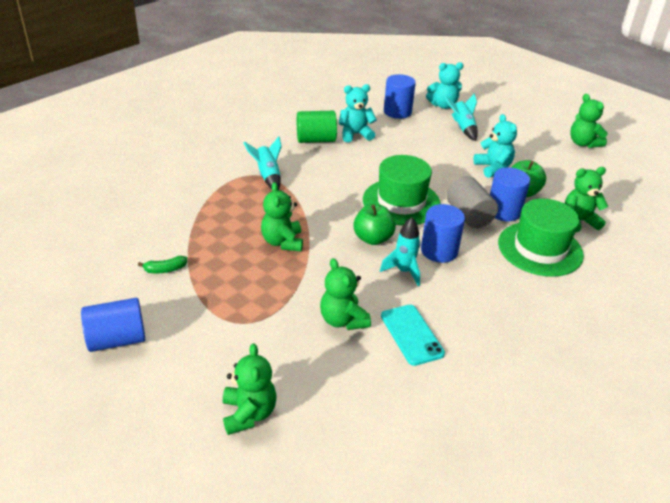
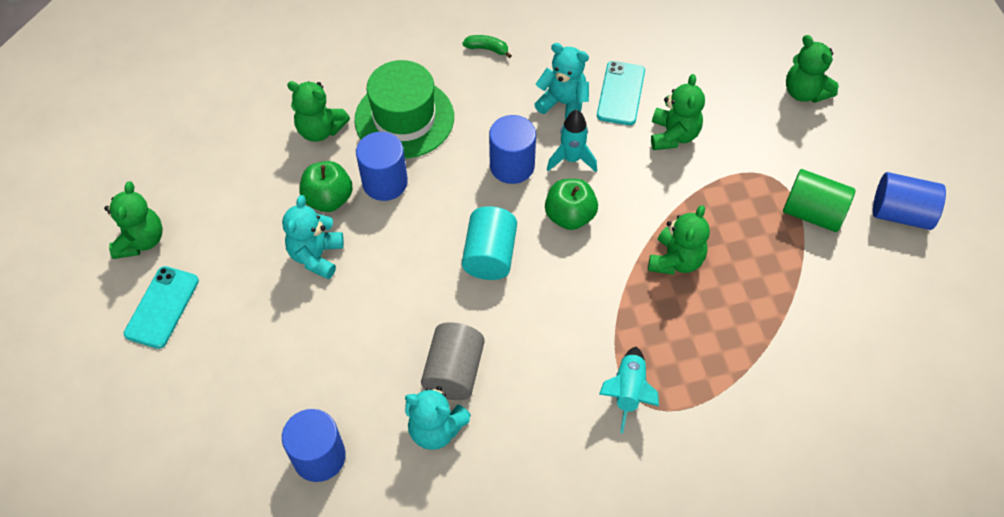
camera: 145 degrees left, 20 degrees up
green banana [138,256,187,273] -> green banana moved to [462,35,512,58]
green teddy bear [223,343,277,435] -> green teddy bear turned 60 degrees counterclockwise [786,35,839,103]
green cylinder [297,111,337,143] -> green cylinder moved to [783,169,855,232]
green hat [363,155,440,225] -> turquoise cylinder [462,206,517,280]
turquoise teddy bear [426,62,463,109] -> turquoise teddy bear moved to [534,43,589,119]
turquoise rocket [445,93,478,141] -> none
grey cylinder [447,176,498,228] -> grey cylinder moved to [421,322,485,400]
none -> turquoise phone [124,266,199,349]

